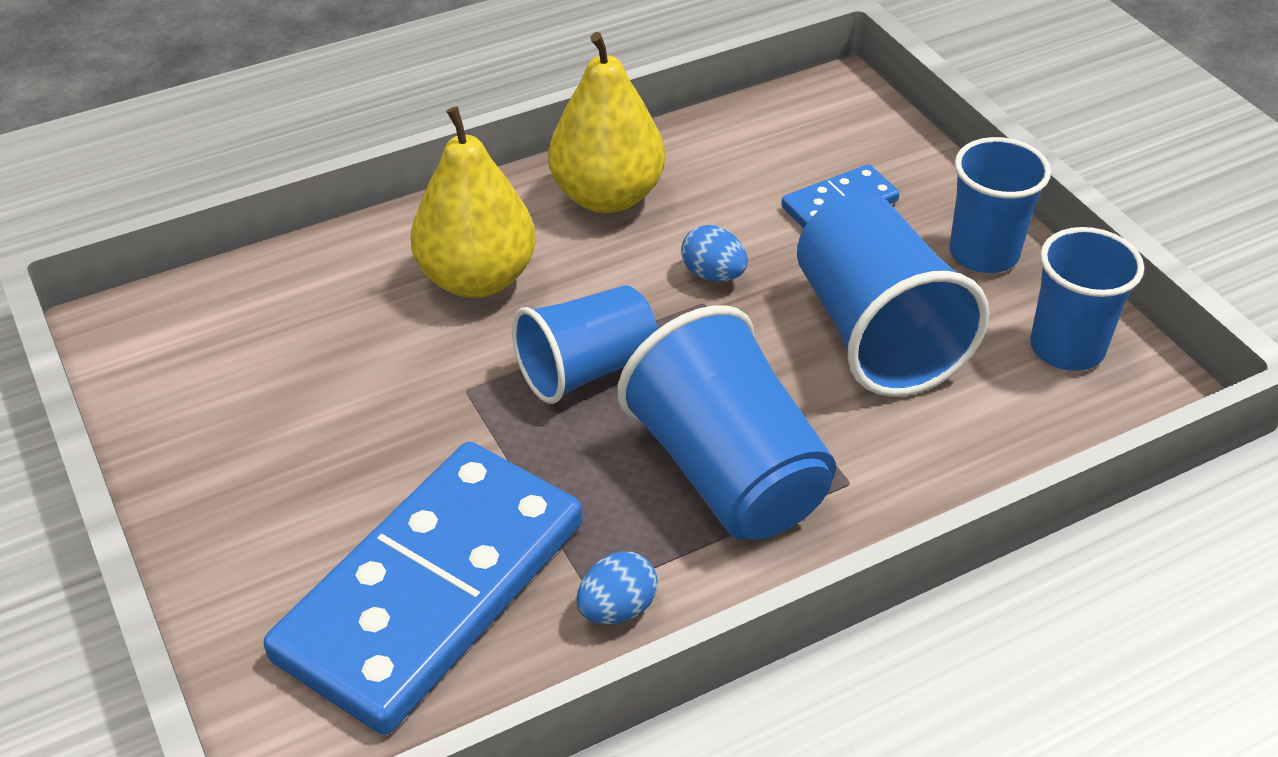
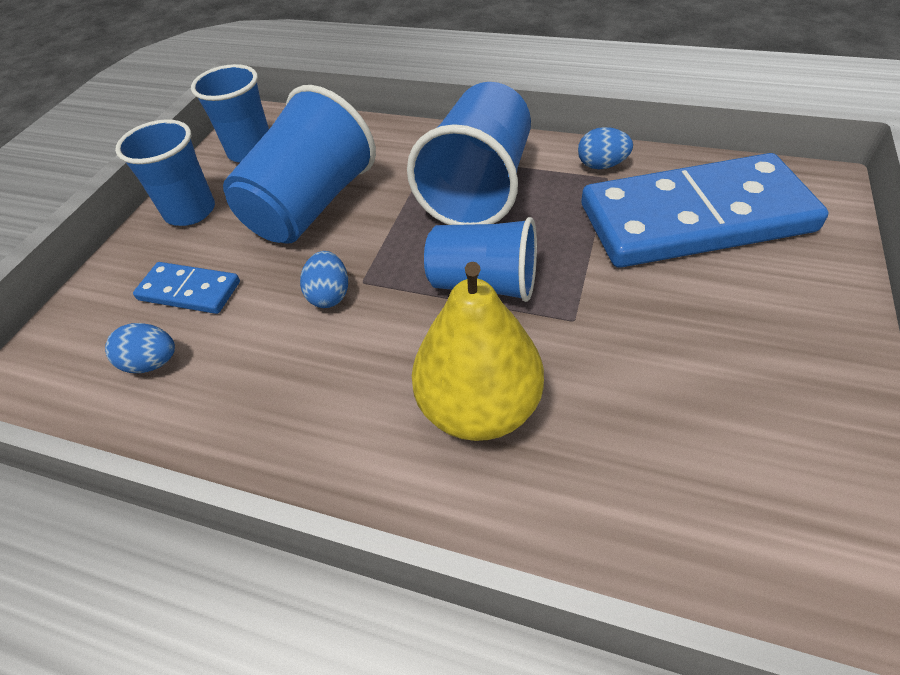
camera: 130 degrees left, 5 degrees up
yellow pear [548,32,665,213] -> none
none -> blue egg [105,323,175,373]

